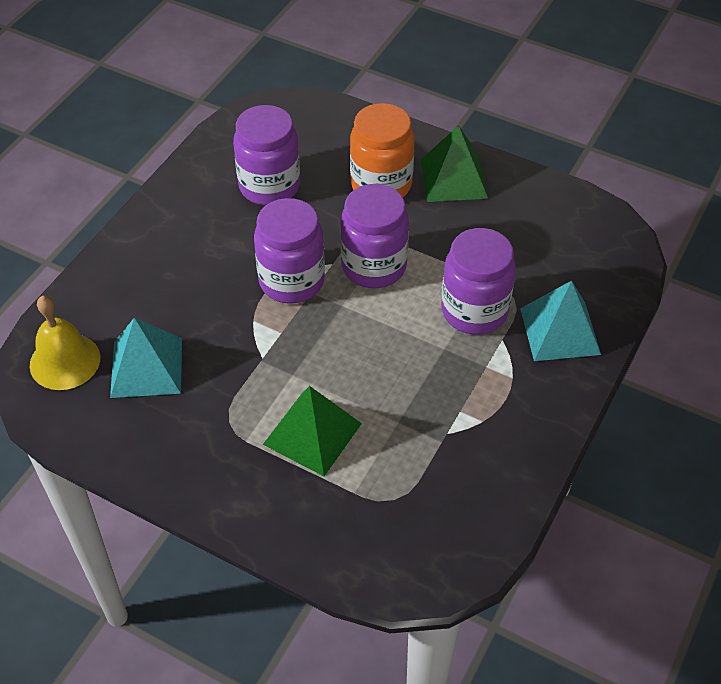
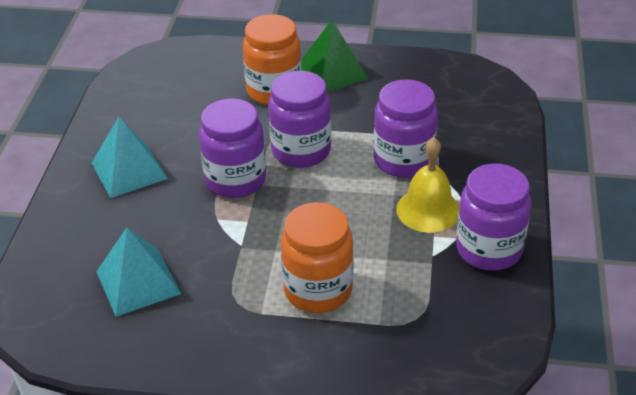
camera: 20 degrees left, 10 degrees down
yellow bell [30,295,100,390] -> yellow bell moved to [396,137,460,233]
purple jar [233,105,300,205] -> purple jar moved to [456,163,531,271]
green pyramid [263,386,362,476] -> orange jar [281,202,354,313]
turquoise pyramid [520,281,601,361] -> turquoise pyramid moved to [91,117,168,198]

